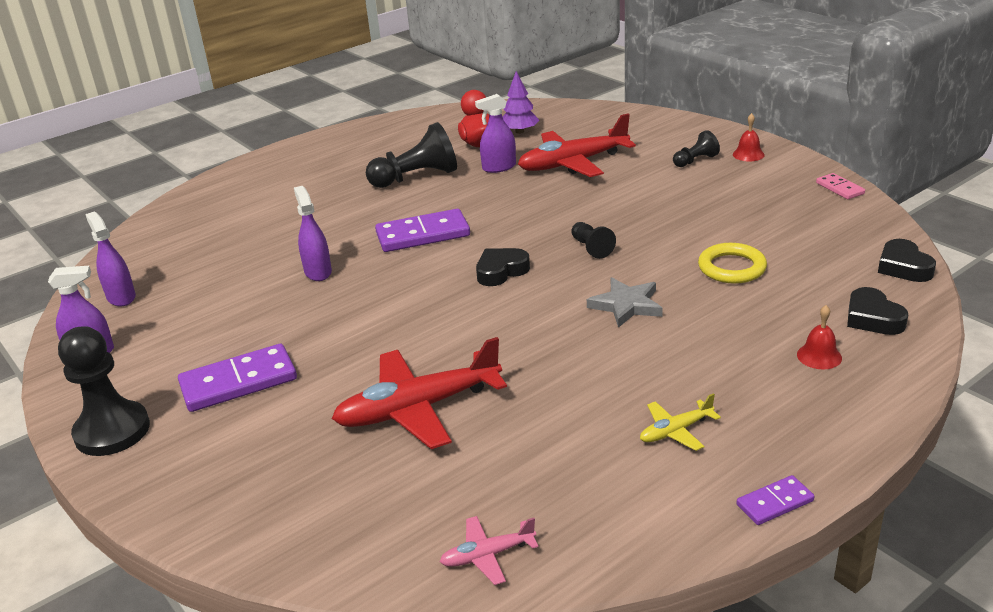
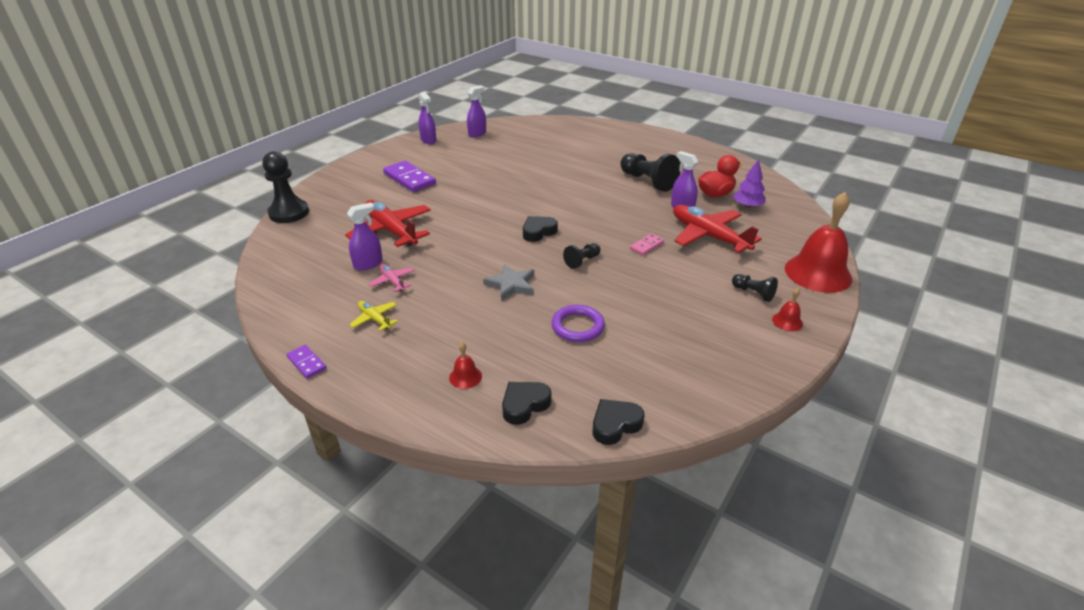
camera: 70 degrees right, 5 degrees up
black pawn [58,326,150,456] -> black pawn moved to [262,151,309,223]
purple spray bottle [294,186,332,281] -> purple spray bottle moved to [347,202,383,270]
purple domino [375,209,470,252] -> none
pink plane [440,516,539,585] -> pink plane moved to [368,264,415,292]
black heart [476,248,530,286] -> black heart turned 75 degrees counterclockwise [523,216,558,242]
yellow ring [698,243,767,284] -> purple ring [552,305,605,342]
pink domino [816,173,865,199] -> pink domino moved to [630,233,664,255]
none -> red bell [785,192,852,293]

